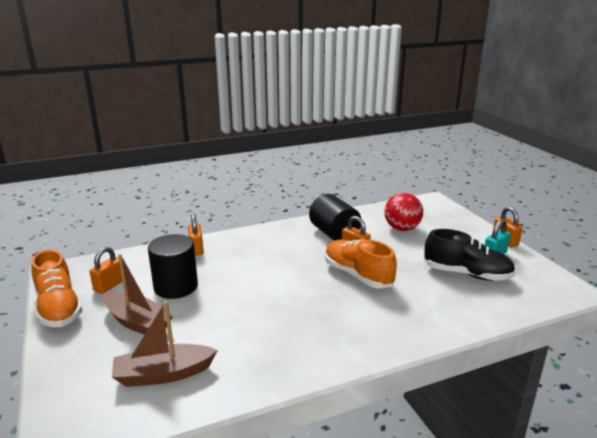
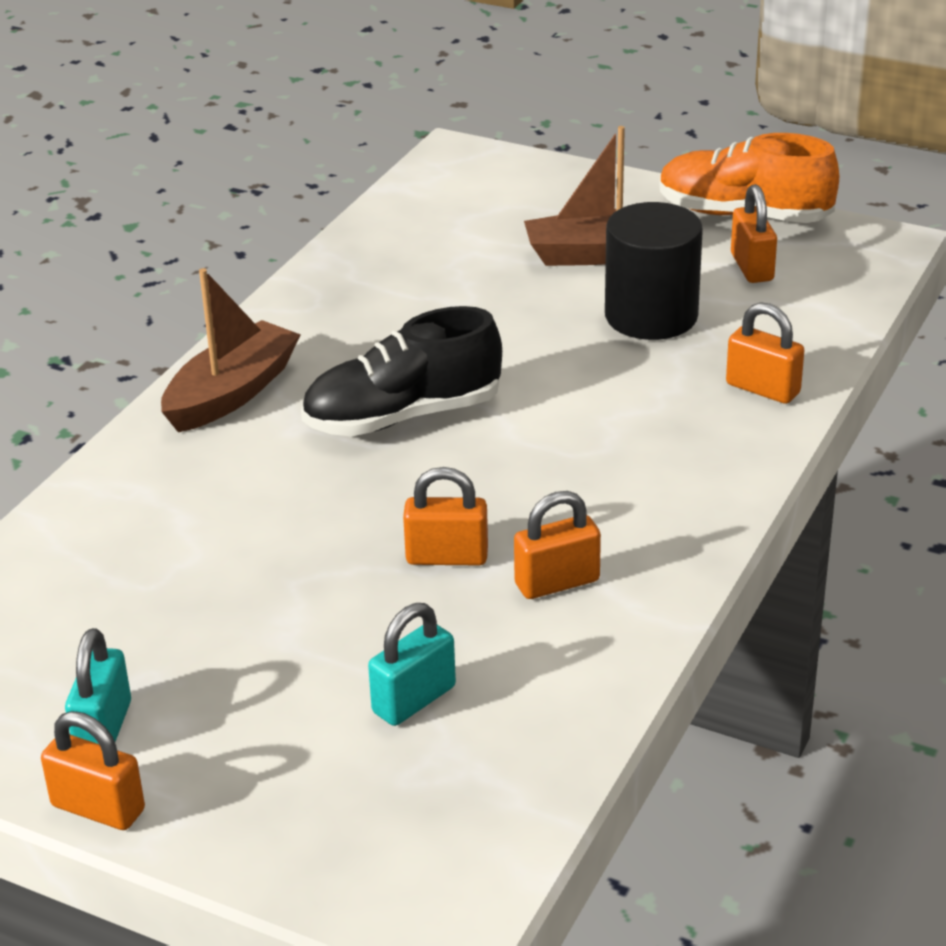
camera: 140 degrees right, 10 degrees up
brown boat [112,301,218,387] -> brown boat moved to [161,268,301,432]
black cylinder [309,194,361,241] -> orange padlock [514,491,601,599]
orange shoe [325,239,397,289] -> none
red ball [384,193,423,231] -> turquoise padlock [368,603,456,726]
black shoe [424,229,515,281] -> black shoe moved to [301,306,502,436]

